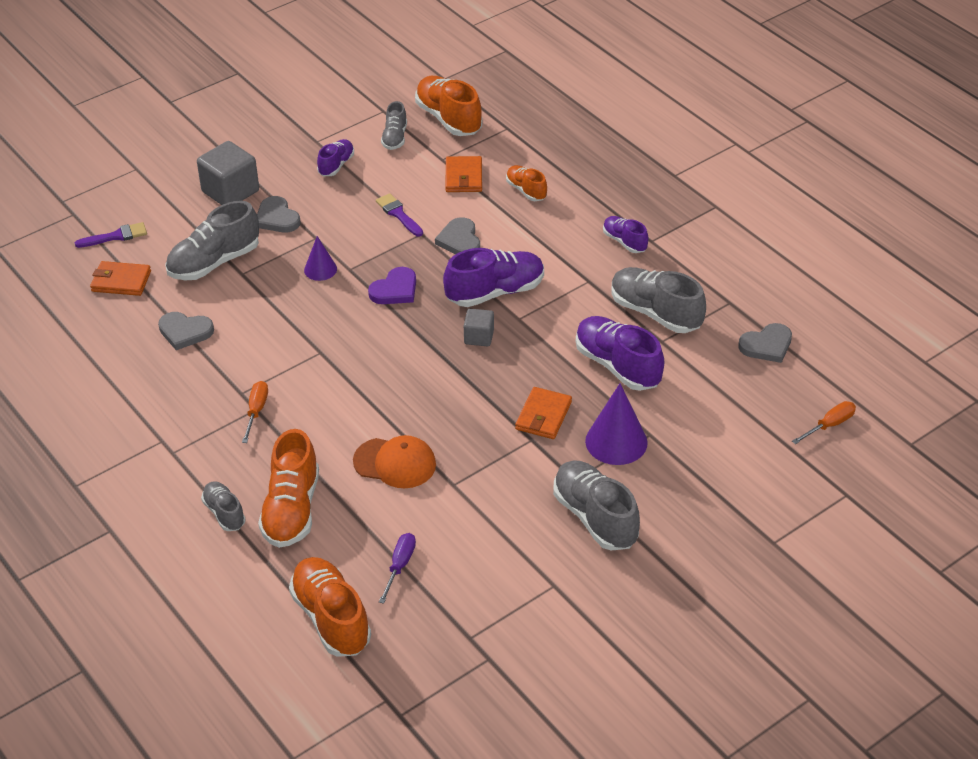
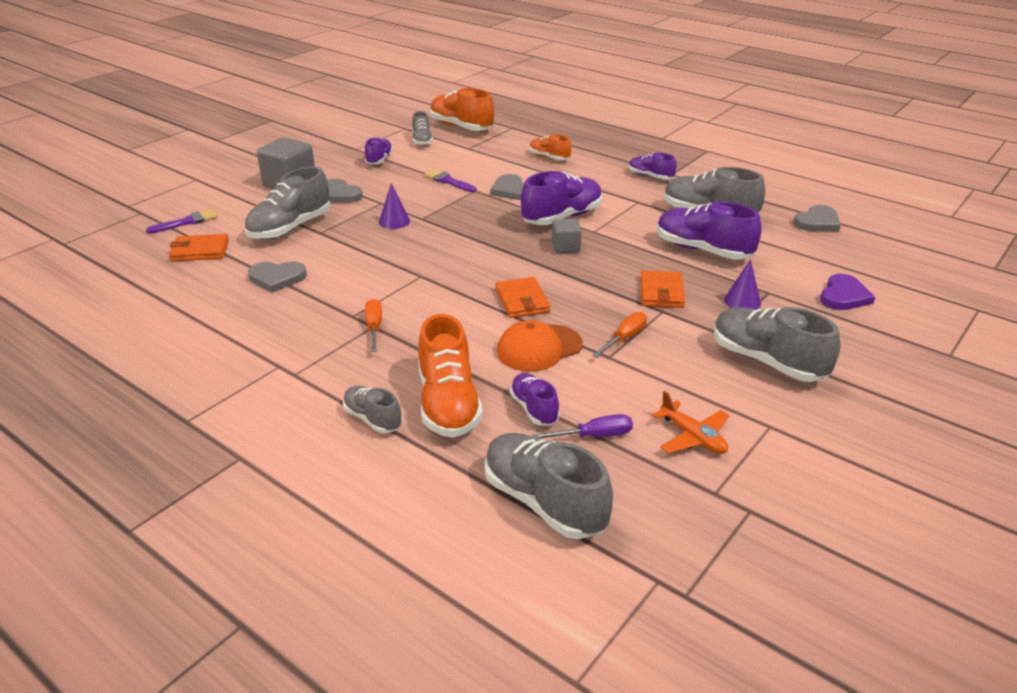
camera: 15 degrees left, 10 degrees down
orange shoe [289,557,371,657] -> grey shoe [484,433,613,539]
orange cap [353,435,436,488] -> orange cap turned 150 degrees clockwise [497,320,583,372]
purple heart [368,267,416,304] -> purple heart moved to [820,274,875,310]
purple screwdriver [379,533,416,604] -> purple screwdriver turned 75 degrees clockwise [532,414,633,439]
orange wallet [445,156,482,192] -> orange wallet moved to [496,277,551,318]
purple cone [585,383,648,465] -> purple cone [724,259,761,310], size x0.59
orange screwdriver [792,401,856,444] -> orange screwdriver moved to [593,312,647,357]
none -> purple shoe [510,373,560,426]
none -> orange plane [652,391,730,454]

